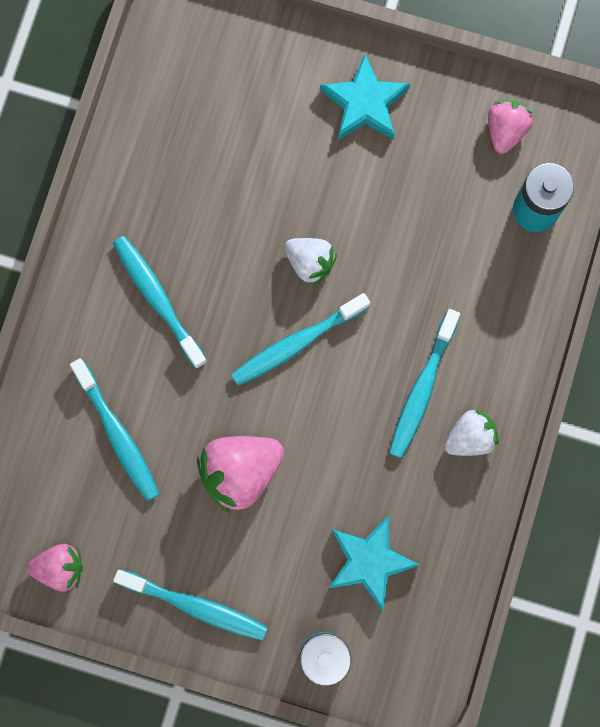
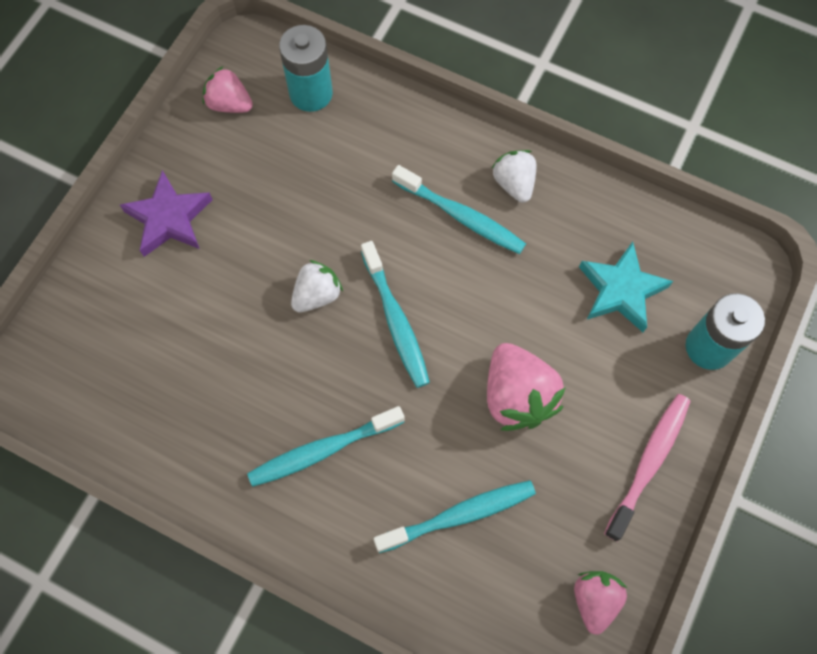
camera: 80 degrees left, 10 degrees down
turquoise toothbrush [113,570,268,641] -> pink toothbrush [604,394,691,542]
turquoise star [320,53,410,140] -> purple star [120,170,213,257]

